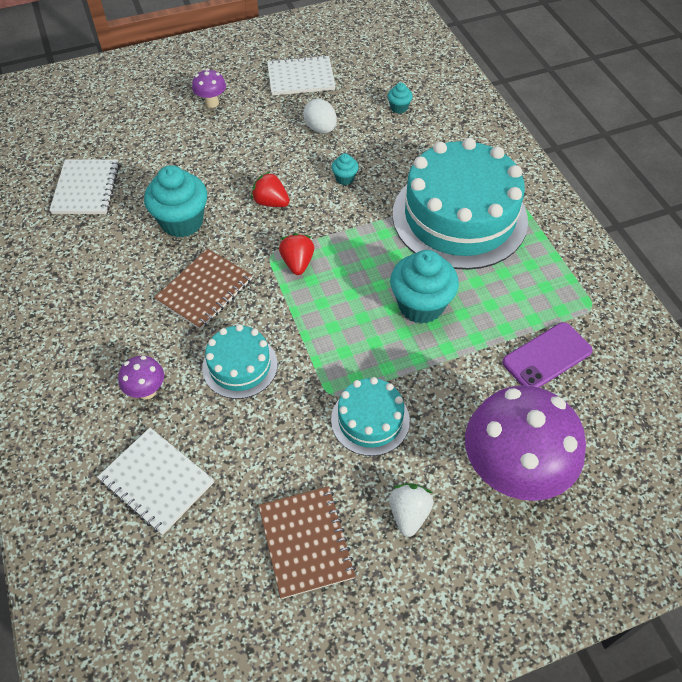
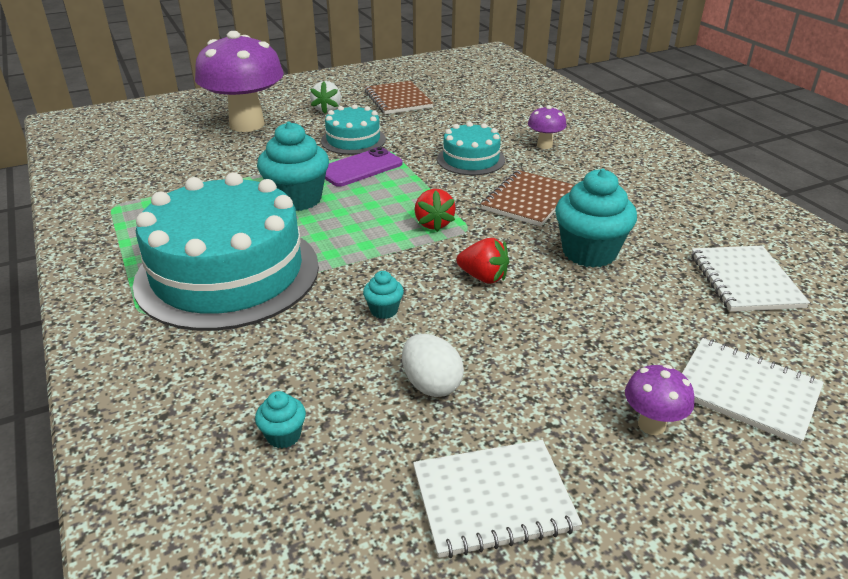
camera: 175 degrees right, 20 degrees down
white notebook [97,428,214,535] -> white notebook moved to [682,338,824,445]
purple phone [502,322,593,388] -> purple phone moved to [325,147,403,187]

